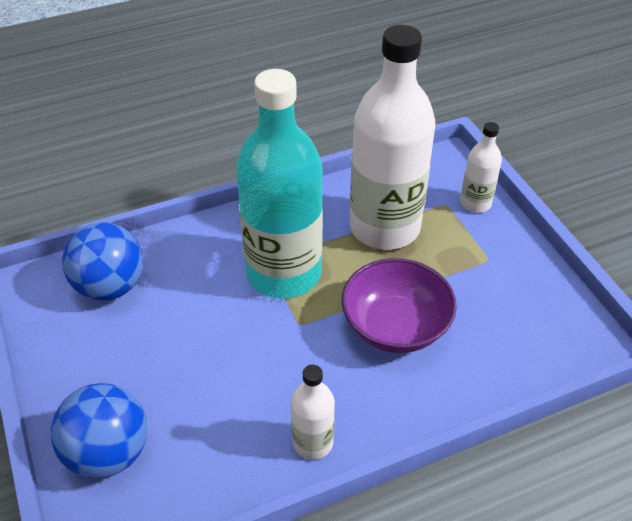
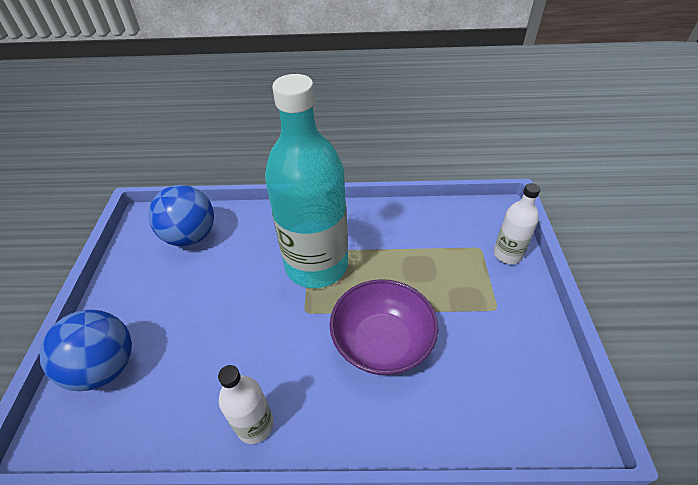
camera: 25 degrees right, 0 degrees up
white bottle [349,25,435,250] -> none

